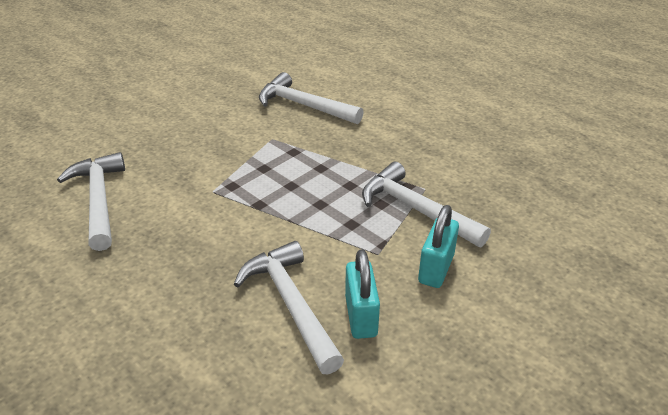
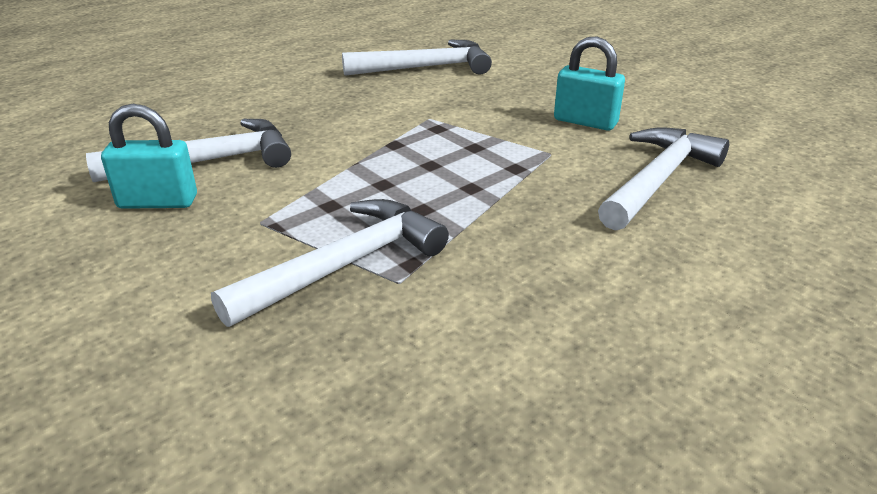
camera: 95 degrees right, 5 degrees down
turquoise padlock [418,205,459,288] -> turquoise padlock moved to [554,37,625,130]

